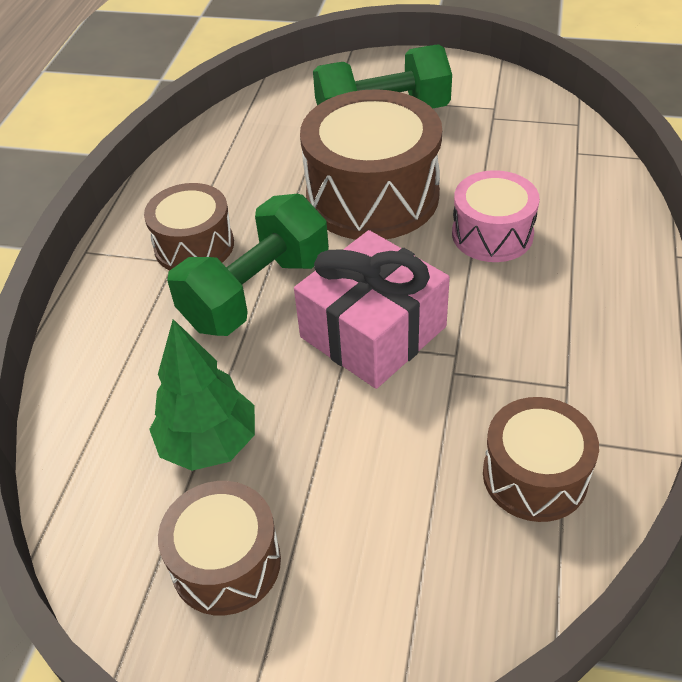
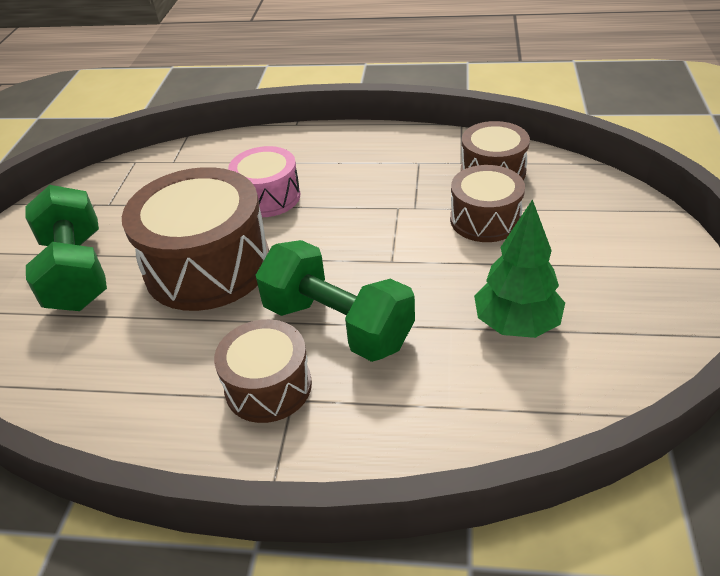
camera: 95 degrees left, 5 degrees down
brown drum [158,481,281,616] -> brown drum moved to [450,165,525,242]
pink gift [294,230,450,389] -> none

